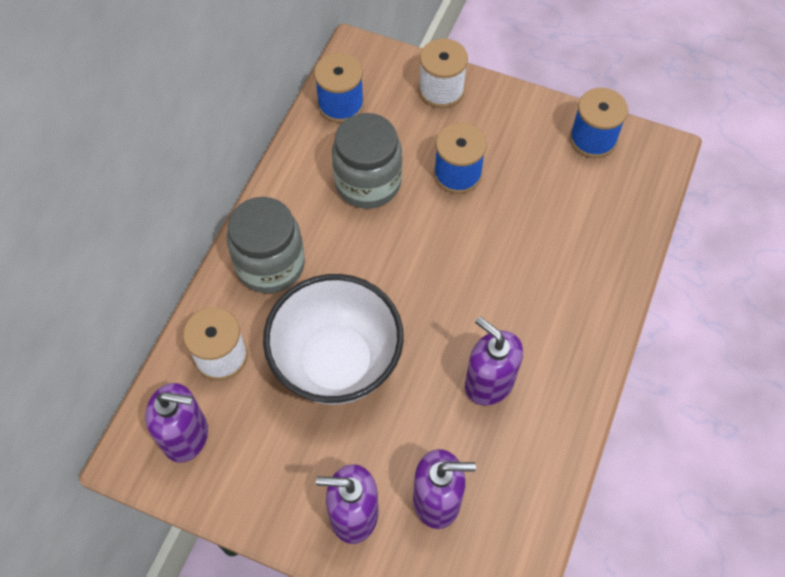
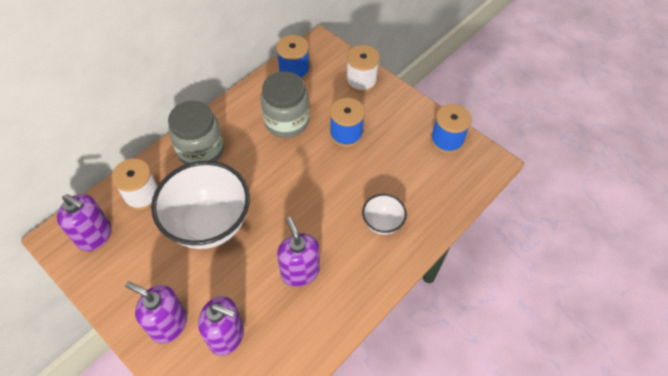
camera: 20 degrees right, 5 degrees down
none -> white bowl [362,194,407,235]

